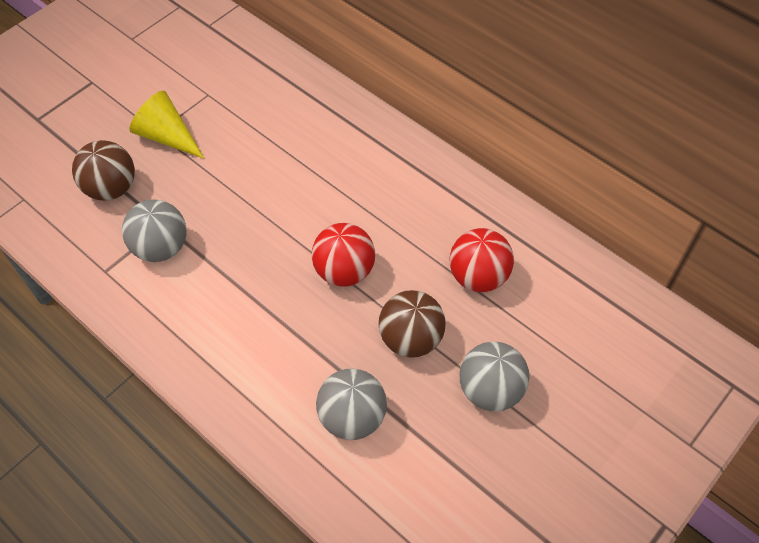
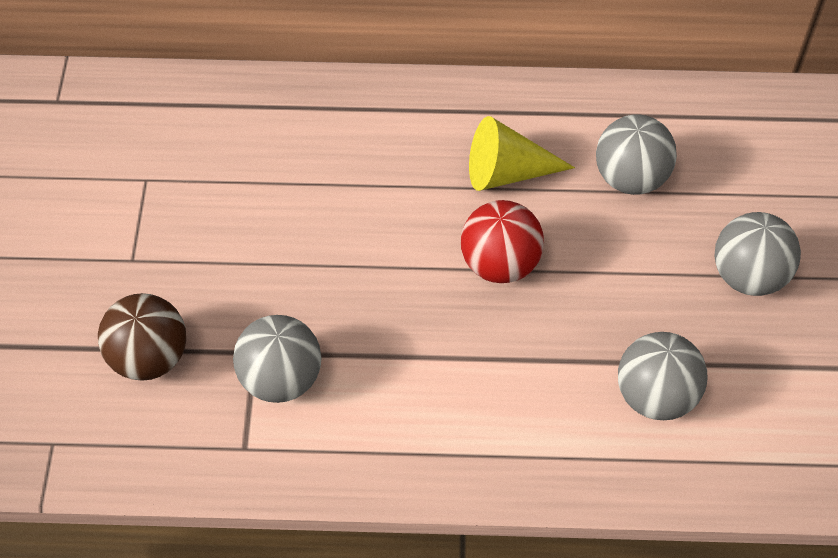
camera: 40 degrees left, 0 degrees up
yellow cone [130,91,204,158] -> yellow cone moved to [469,116,575,191]
brown ball [379,290,446,358] -> none
red ball [450,228,514,292] -> grey ball [596,114,677,195]

